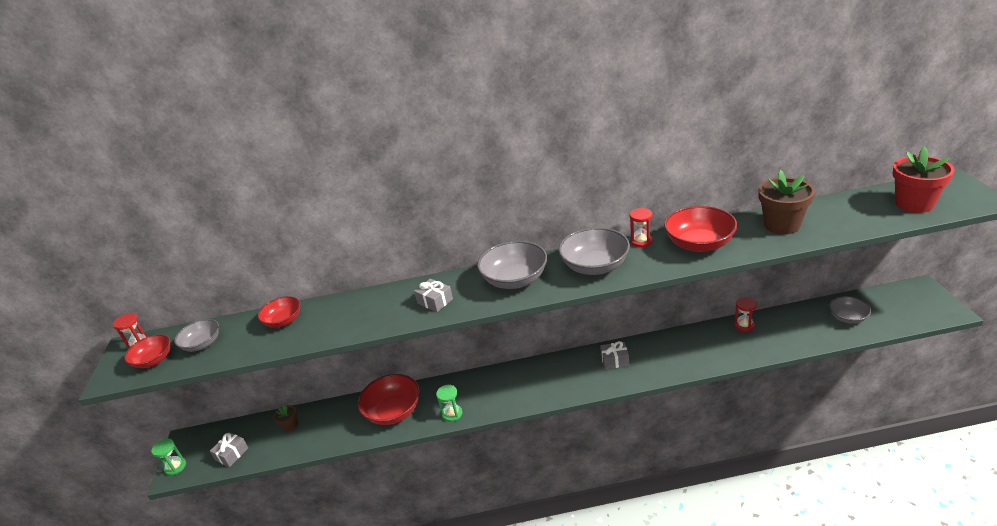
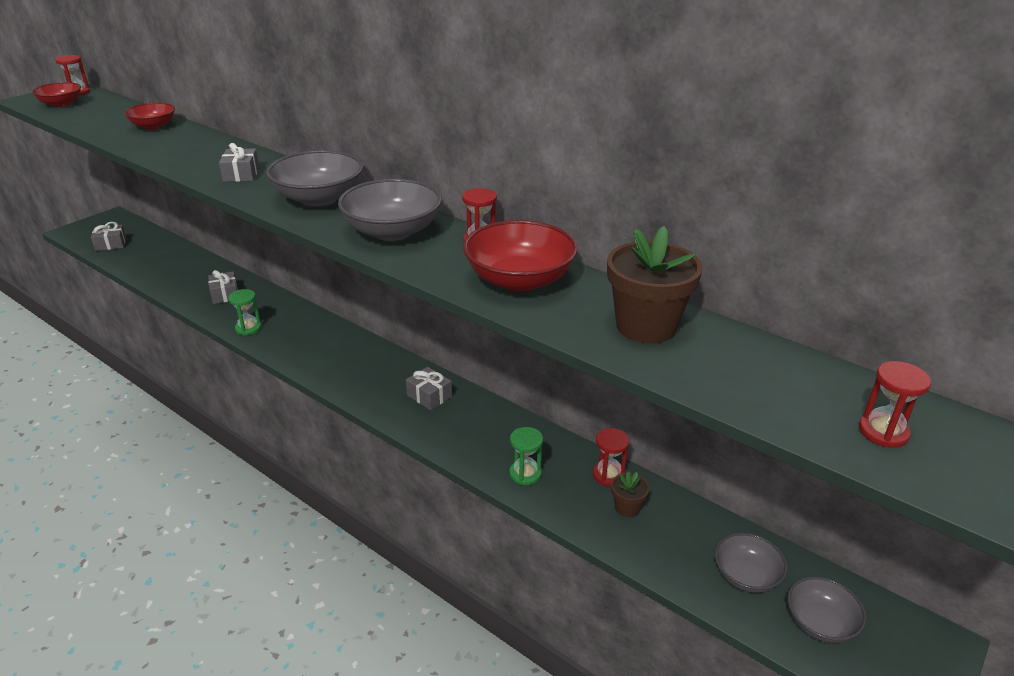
camera: 40 degrees right, 0 degrees up
green hourglass [151,438,186,476] -> green hourglass moved to [509,427,543,485]
grey bowl [174,319,219,352] -> grey bowl moved to [787,577,866,643]
brown flower pot [274,404,298,432] -> brown flower pot moved to [611,471,649,517]
red bowl [357,374,420,425] -> grey gift [208,270,238,304]
red flower pot [893,146,954,213] -> red hourglass [859,361,931,448]

